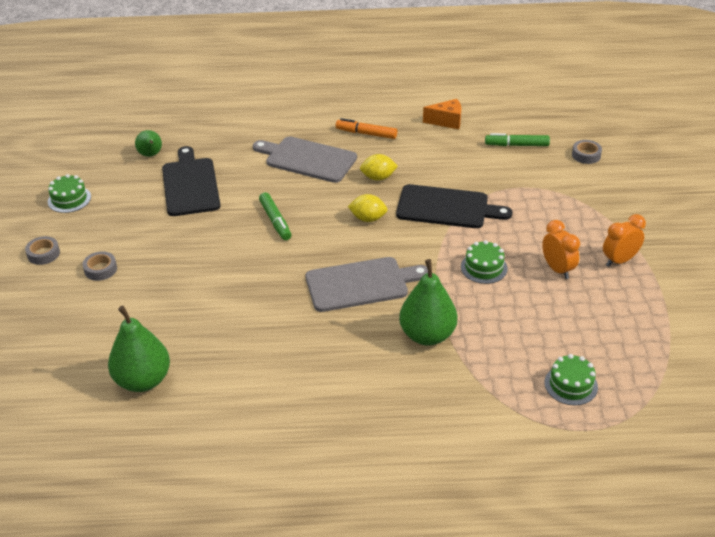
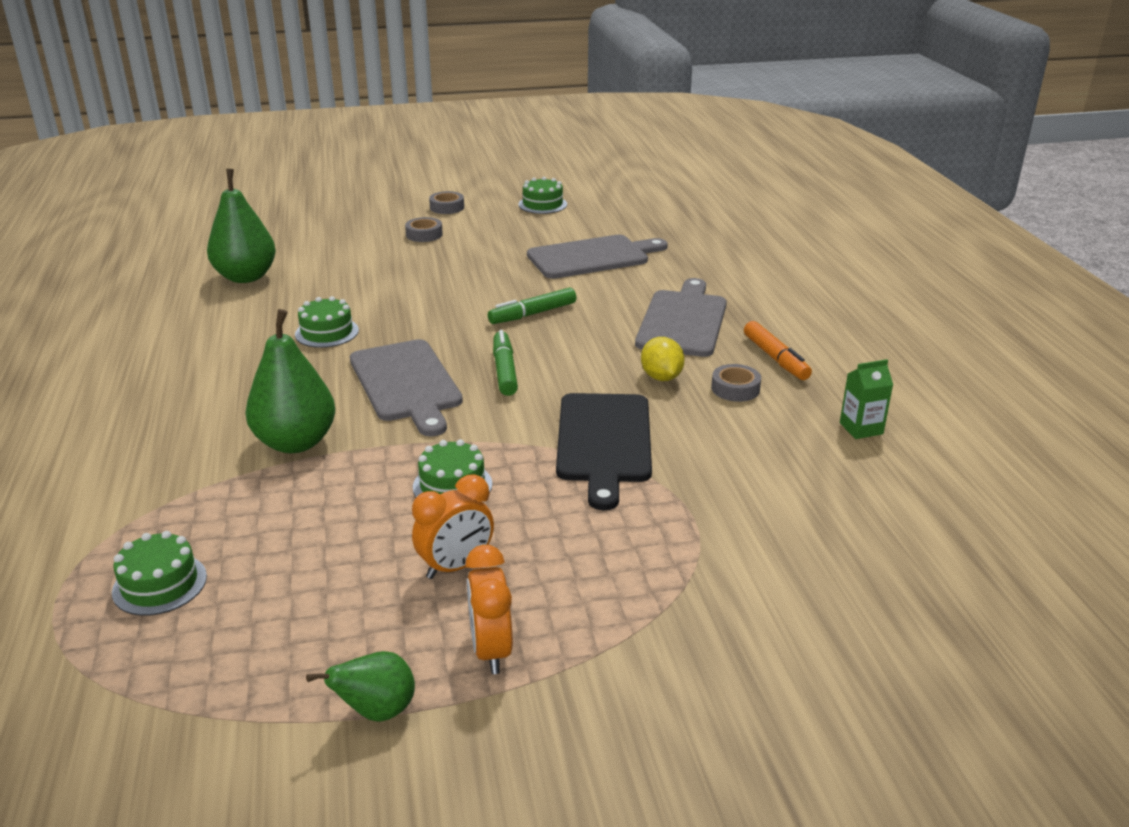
camera: 80 degrees right, 10 degrees down
green pear [135,130,162,157] -> green pear moved to [306,651,415,722]
black cutting board [162,146,221,216] -> grey cutting board [527,235,668,279]
orange marker [336,118,397,139] -> orange marker turned 150 degrees clockwise [744,321,812,380]
yellow lemon [348,194,387,222] -> none
orange cheese [423,99,461,129] -> green carton [840,359,893,439]
green marker [485,133,550,146] -> green marker moved to [493,330,518,396]
grey tape [572,140,602,164] -> grey tape moved to [711,364,761,402]
orange clock [603,214,646,267] -> orange clock turned 150 degrees counterclockwise [465,545,513,674]
none -> green cake [295,296,359,348]

